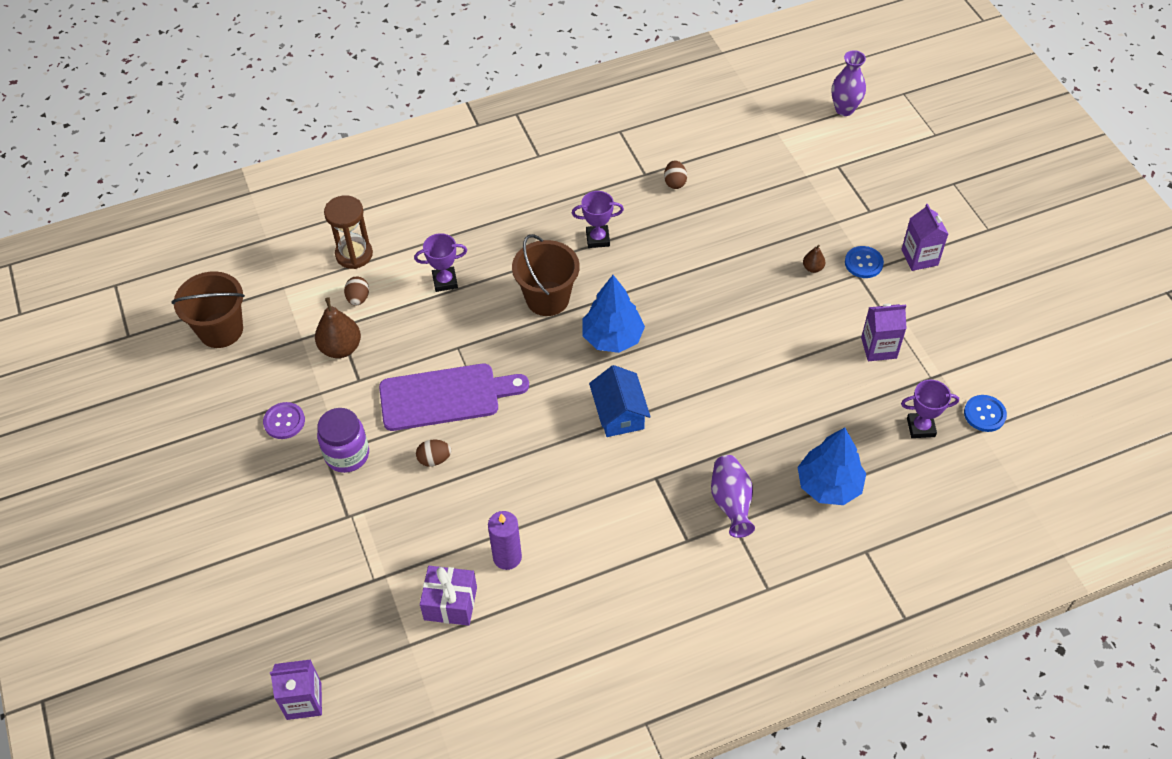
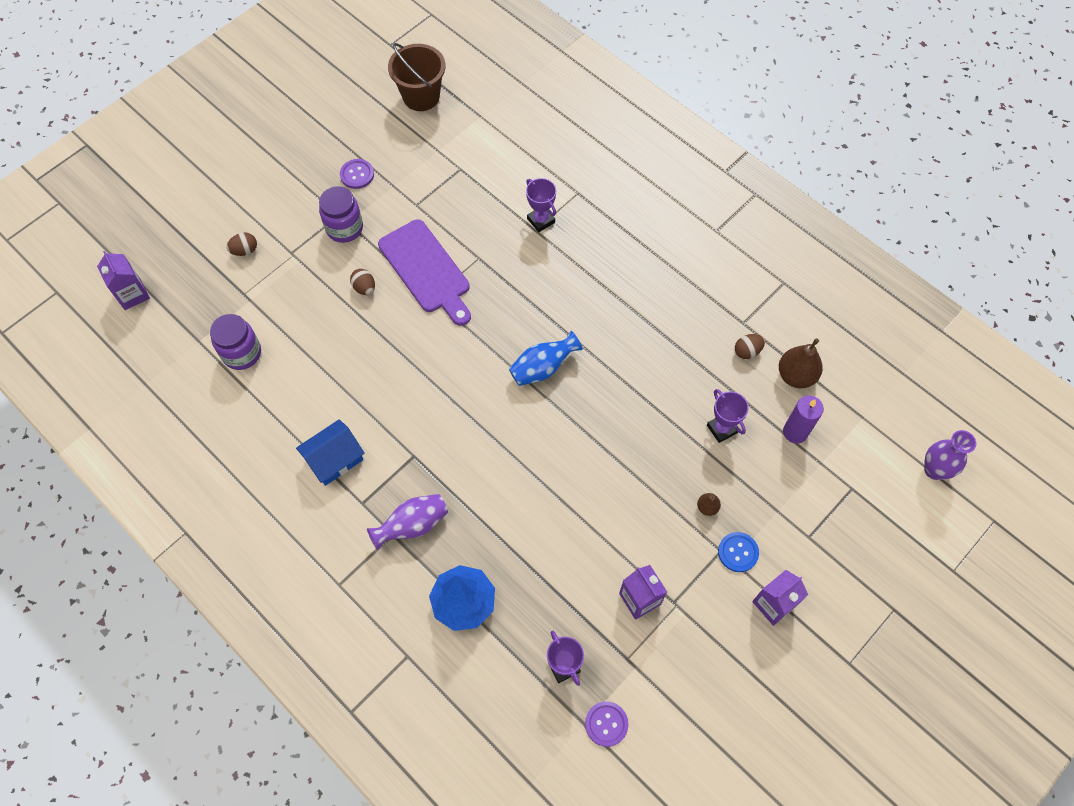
camera: 65 degrees right, 10 degrees up
brown pear [315,297,361,358] -> brown pear moved to [779,338,823,388]
brown hourglass [324,195,373,269] -> none
brown egg [344,277,369,306] -> brown egg moved to [226,232,257,256]
purple gift [420,566,477,626] -> purple jar [210,314,261,370]
purple candle [488,511,522,570] -> purple candle moved to [783,396,824,443]
brown bucket [512,234,580,316] -> none
purple trophy [572,191,624,248] -> purple trophy moved to [707,389,749,443]
blue tree [583,275,645,353] -> blue vase [509,331,583,386]
blue house [589,365,651,437] -> blue house moved to [296,419,365,486]
blue button [964,395,1007,432] -> purple button [585,701,628,747]

